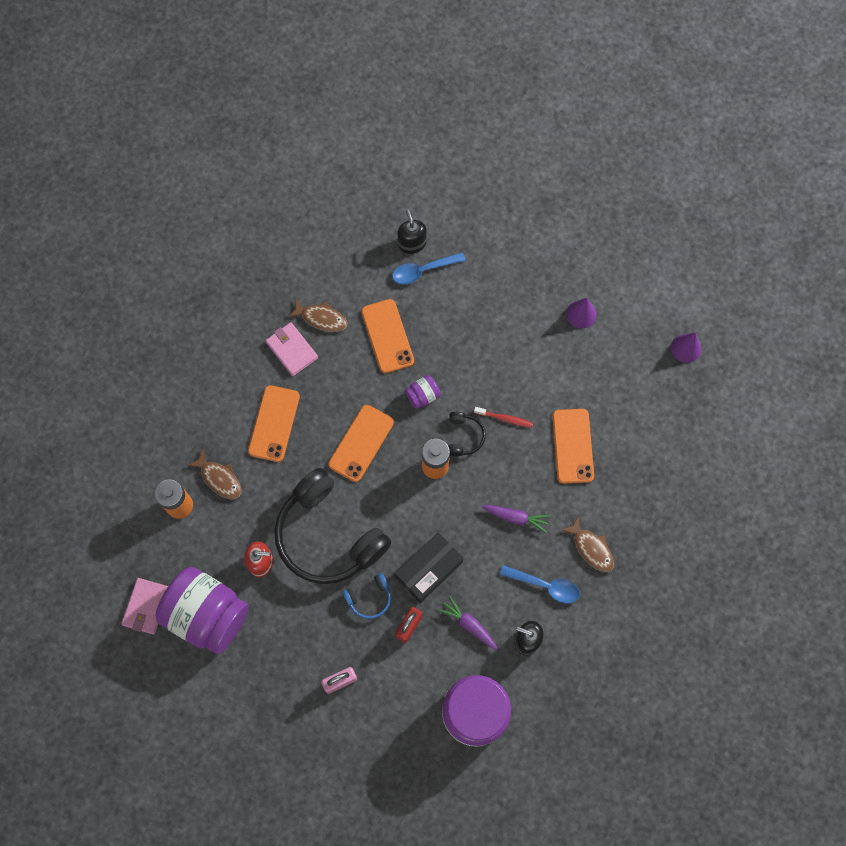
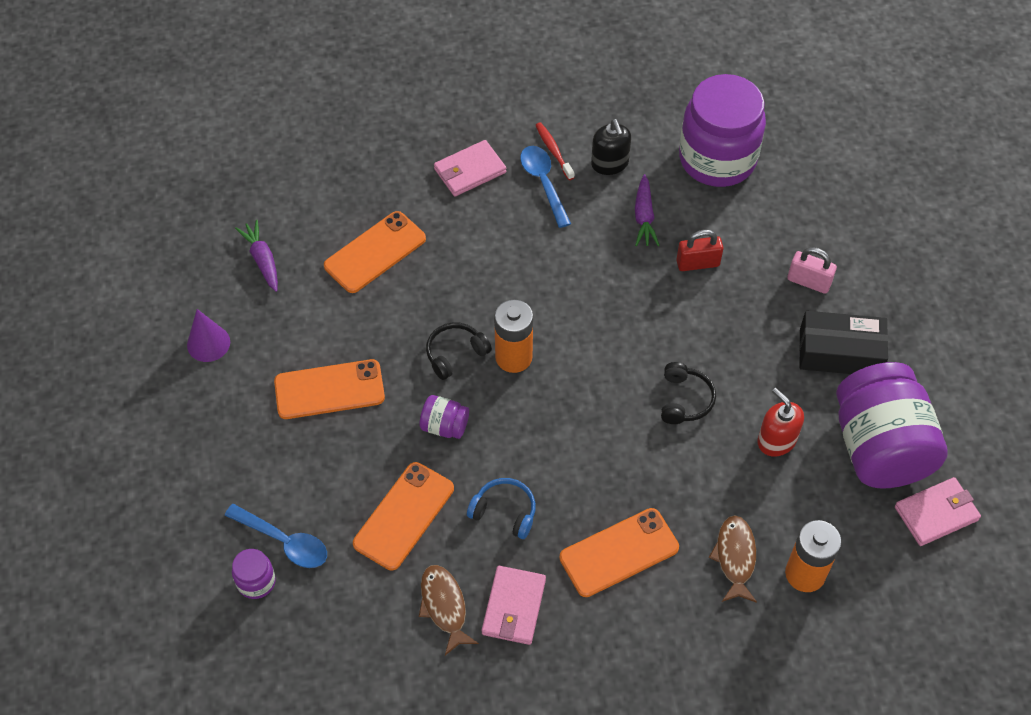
camera: 130 degrees left, 15 degrees down
black headphones [274,468,391,584] -> black headphones [661,362,716,424], size x0.41
orange phone [328,405,394,482] -> orange phone moved to [274,359,385,419]
blue headphones [343,573,391,619] -> blue headphones moved to [467,478,536,539]
black box [395,532,464,603] -> black box moved to [799,311,888,374]
black soap dispenser [397,209,427,254] -> purple jar [232,549,276,599]
red toothbrush [474,407,533,428] -> red toothbrush moved to [535,122,575,180]
purple carrot [482,505,550,533] -> purple carrot moved to [235,220,278,292]
brown fish [562,516,614,572] -> pink wallet [434,140,506,196]
purple cone [671,333,701,363] -> none

